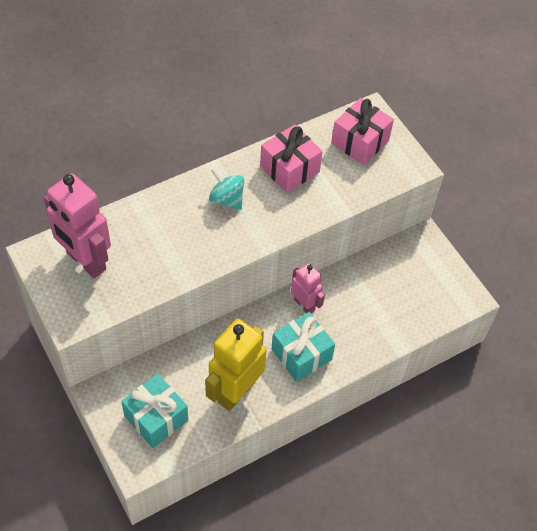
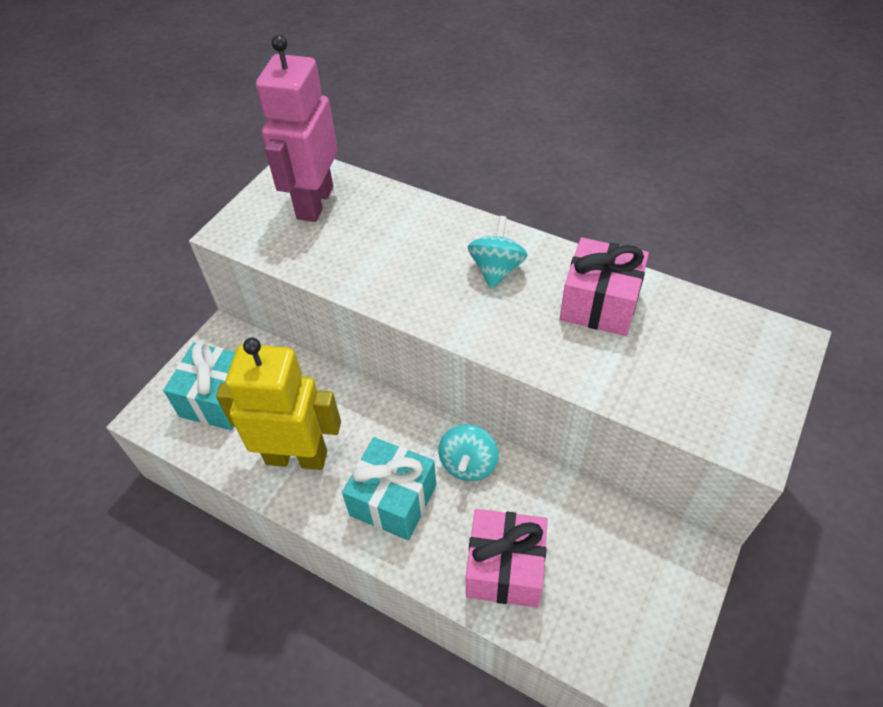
camera: 65 degrees right, 5 degrees down
pink robot [291,263,325,313] -> turquoise spinning top [439,424,499,481]
pink gift [331,98,394,165] -> pink gift moved to [466,509,548,608]

